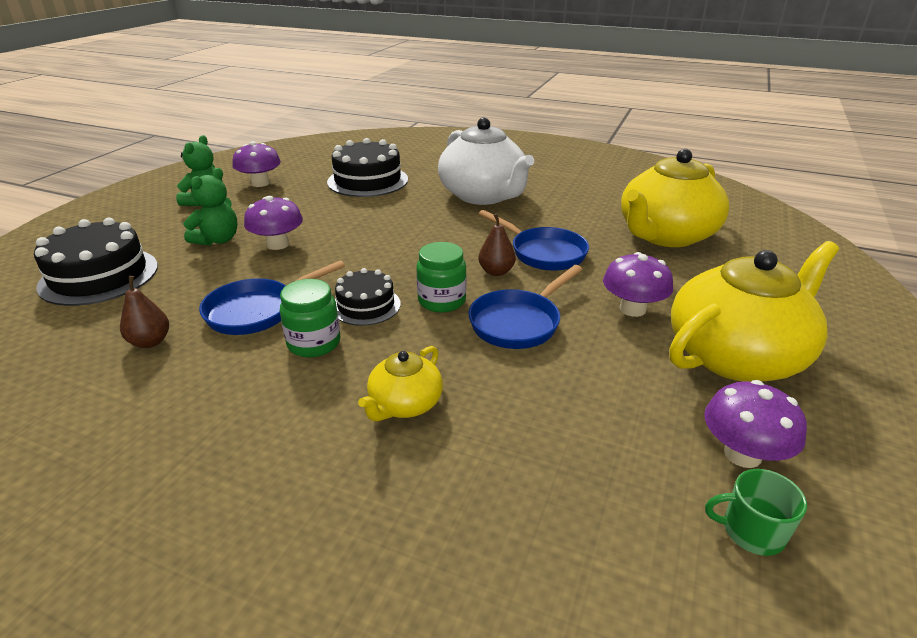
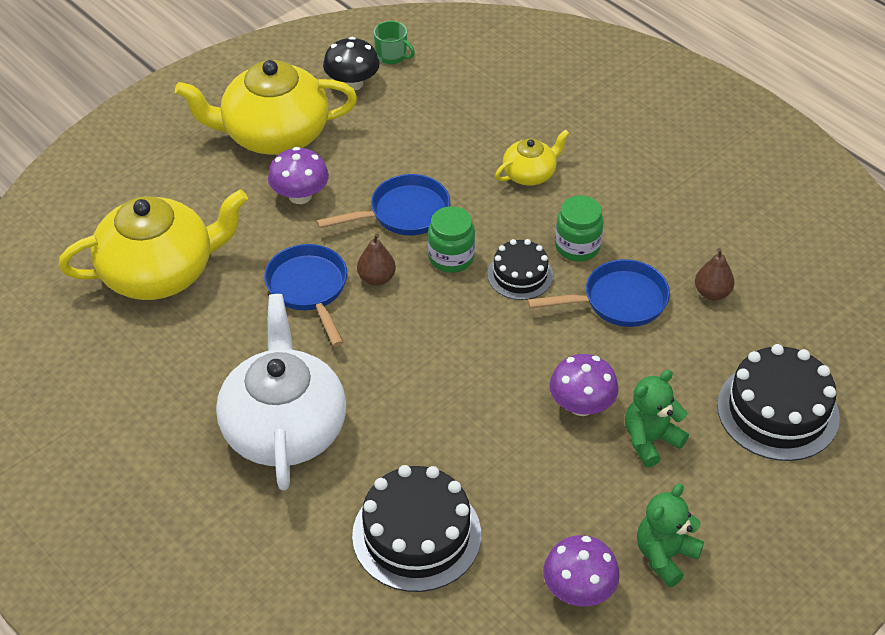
camera: 155 degrees left, 15 degrees up
purple mushroom [704,380,807,468] -> black mushroom [323,37,379,91]

